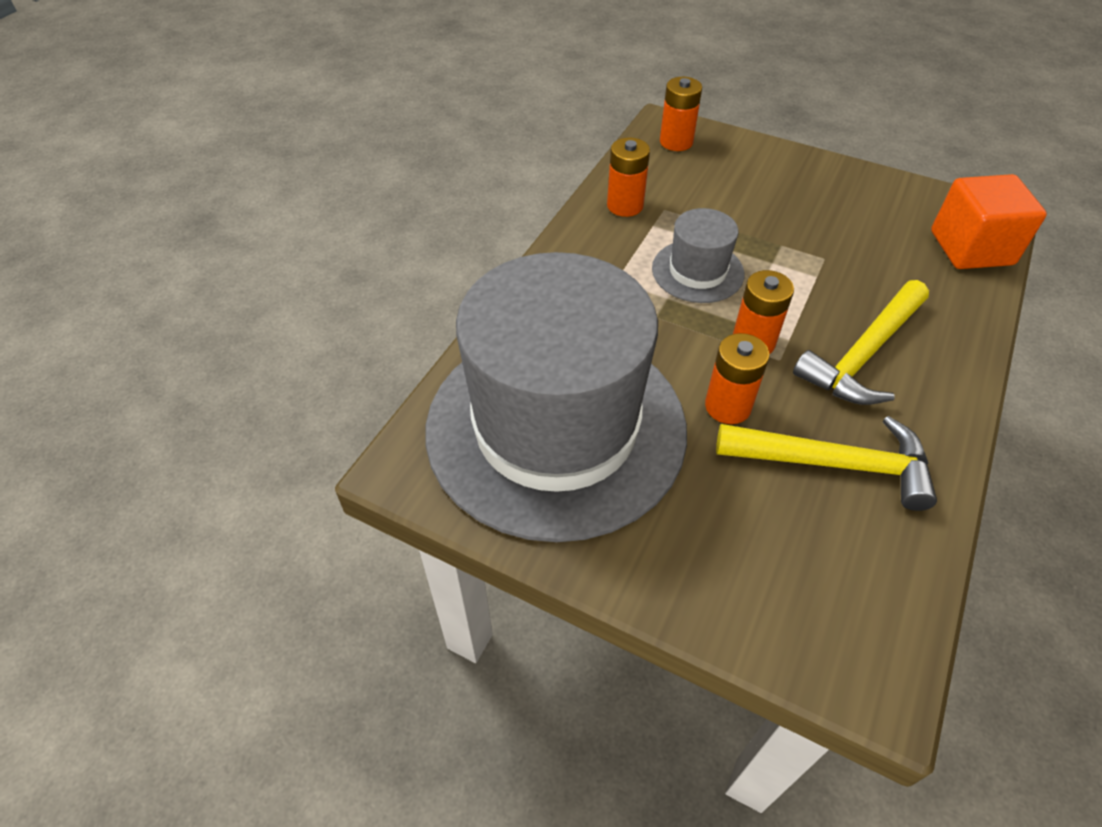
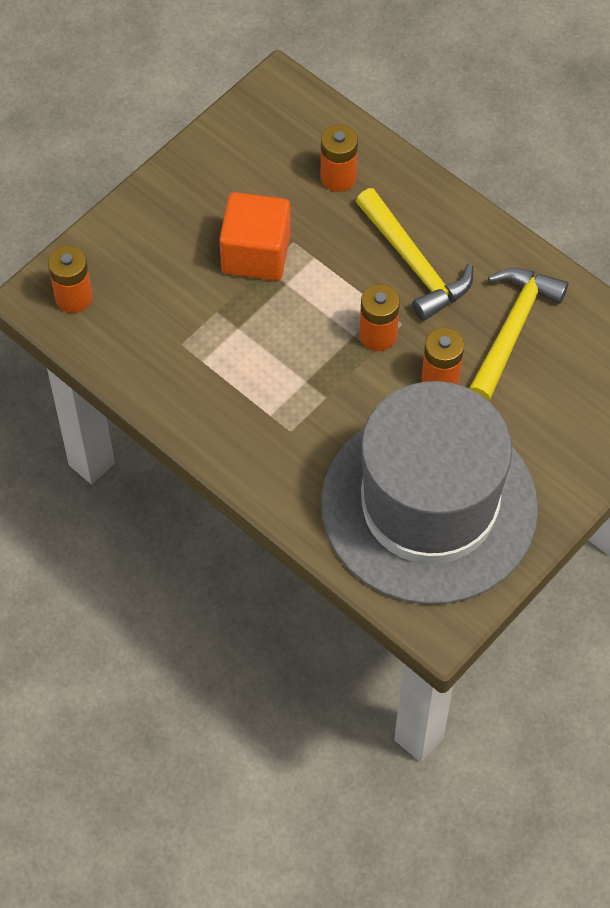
camera: 75 degrees left, 10 degrees up
orange battery [607,137,650,217] -> orange battery moved to [321,124,358,192]
grey hat [652,208,744,303] -> none
orange cube [931,174,1047,269] -> orange cube moved to [219,192,290,281]

